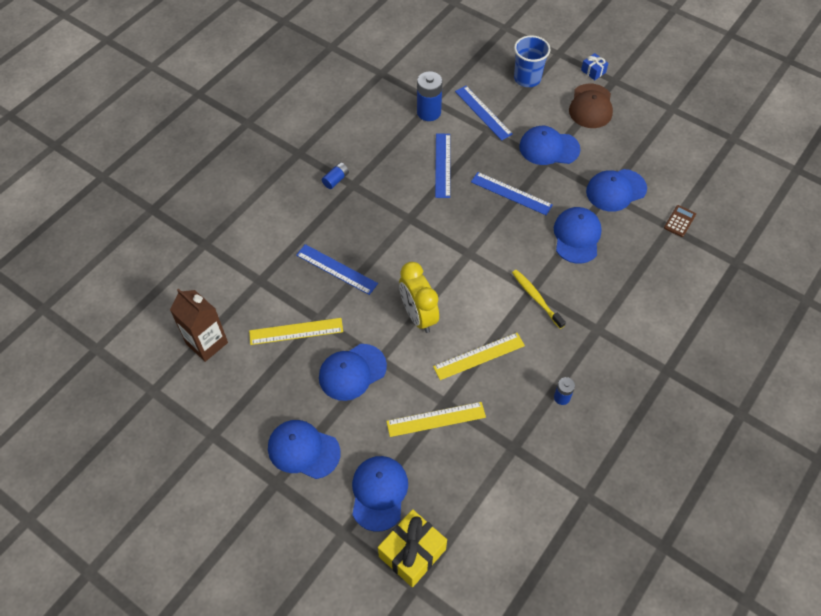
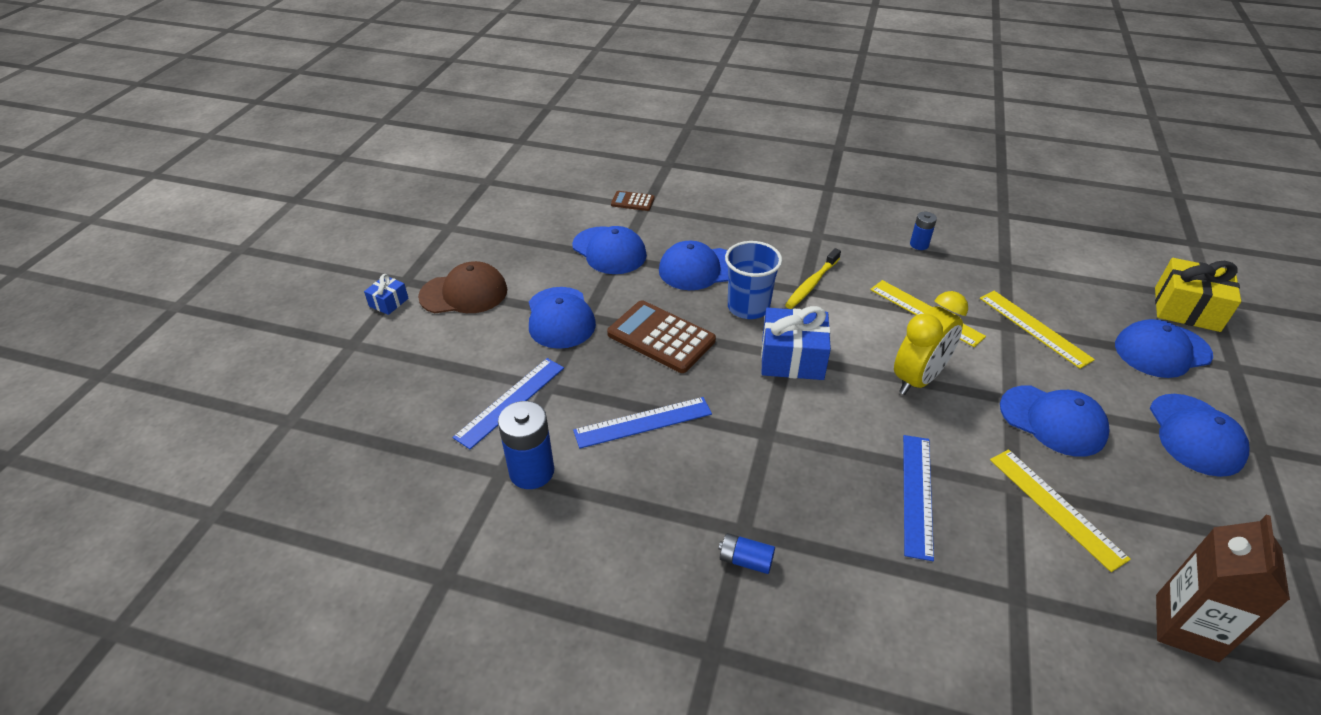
camera: 110 degrees left, 15 degrees down
blue ruler [471,172,553,215] -> brown calculator [607,300,716,373]
blue cup [514,35,551,87] -> blue cup moved to [725,241,782,319]
none -> blue gift [761,306,831,380]

